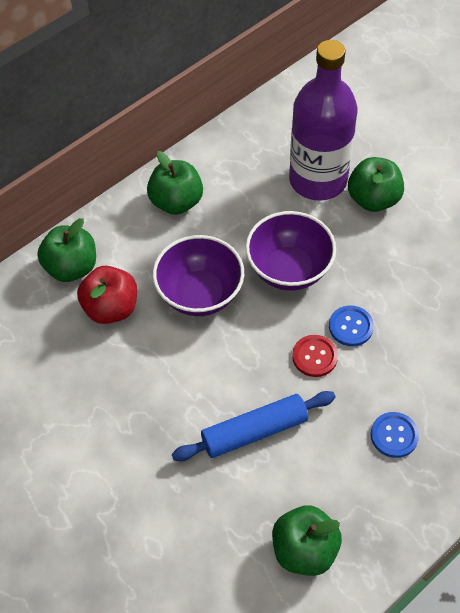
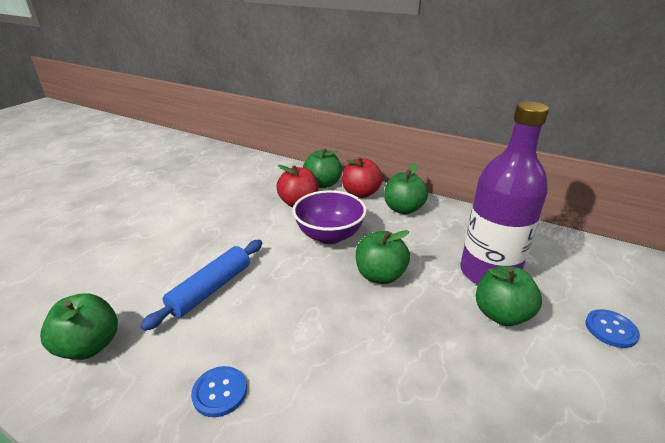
camera: 70 degrees right, 25 degrees down
blue rolling pin [172,391,336,461] -> blue rolling pin turned 75 degrees clockwise [141,240,262,331]
purple bowl [246,211,336,291] -> green apple [356,230,410,284]
red button [292,335,338,377] -> none
blue button [329,305,374,346] -> blue button moved to [585,309,640,348]
none -> red apple [342,157,383,198]

